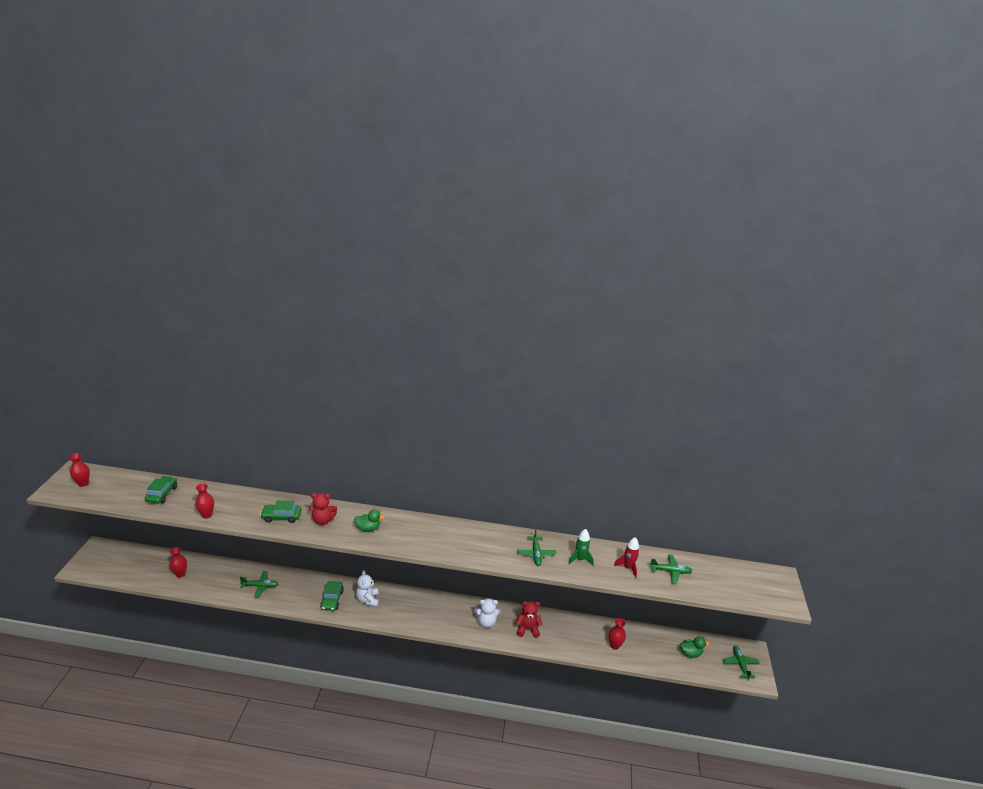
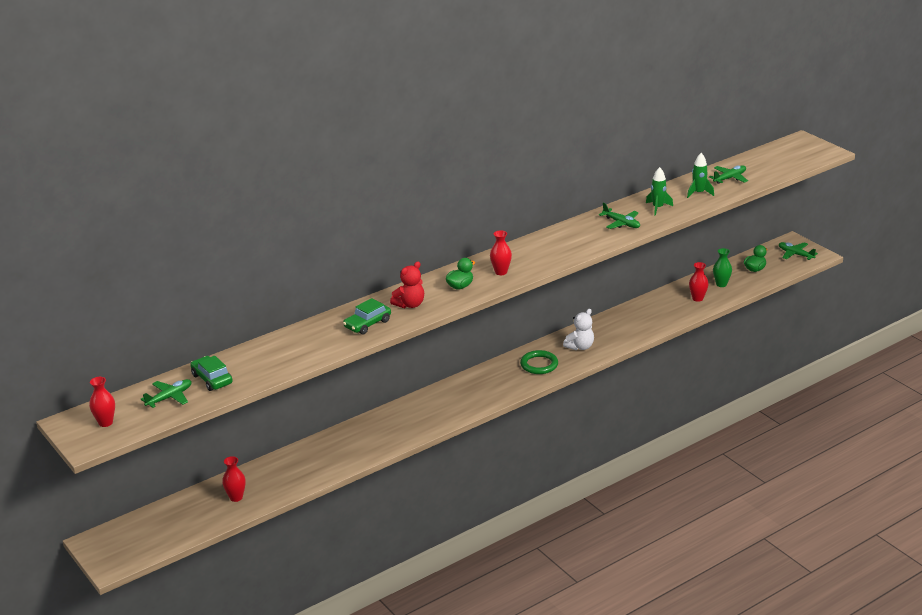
camera: 40 degrees left, 0 degrees up
red vase [195,484,214,518] -> red vase moved to [490,230,512,275]
green plane [240,571,278,597] -> green plane moved to [141,379,192,408]
green car [320,581,344,611] -> none
white teddy bear [356,570,379,606] -> none
red teddy bear [516,601,543,638] -> none
red rocket [614,537,639,578] -> green rocket [687,153,714,198]
none -> green ring [520,350,558,374]
none -> green vase [713,248,732,287]

